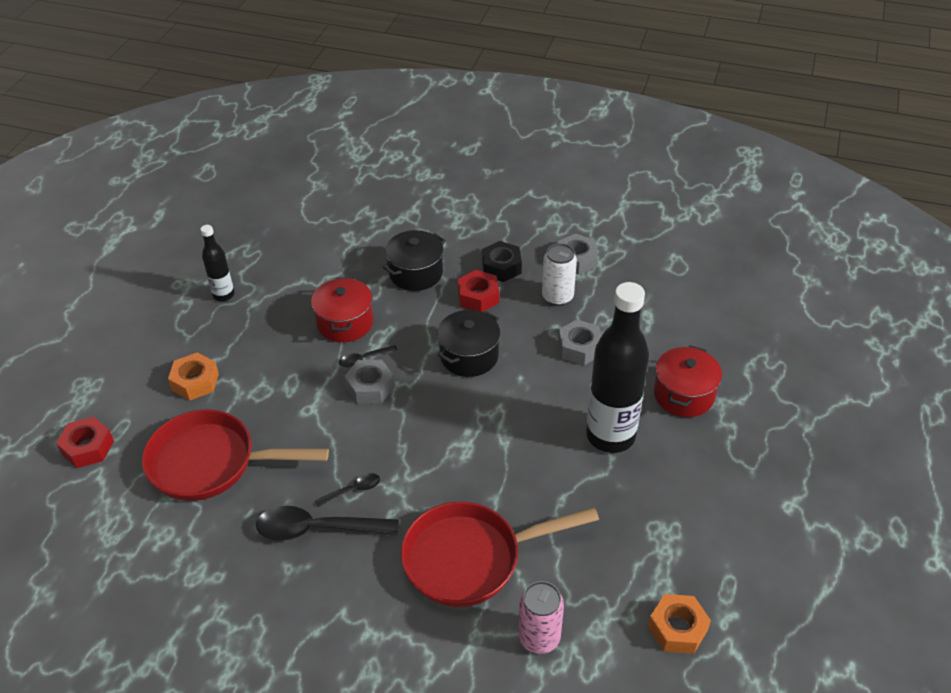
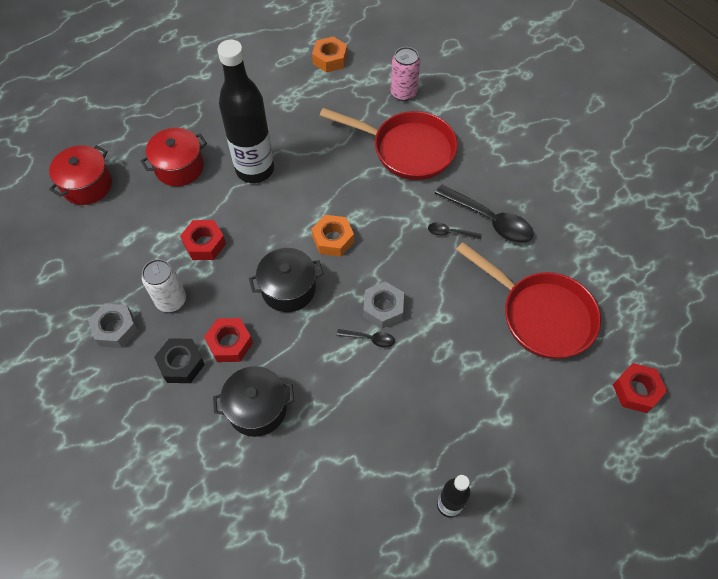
camera: 145 degrees left, 15 degrees up
orange nut [168,352,219,400] -> orange nut moved to [312,215,354,257]
red pot [311,277,373,343] -> red pot moved to [49,145,112,205]
grey nut [558,320,602,365] -> red nut [180,220,226,260]

